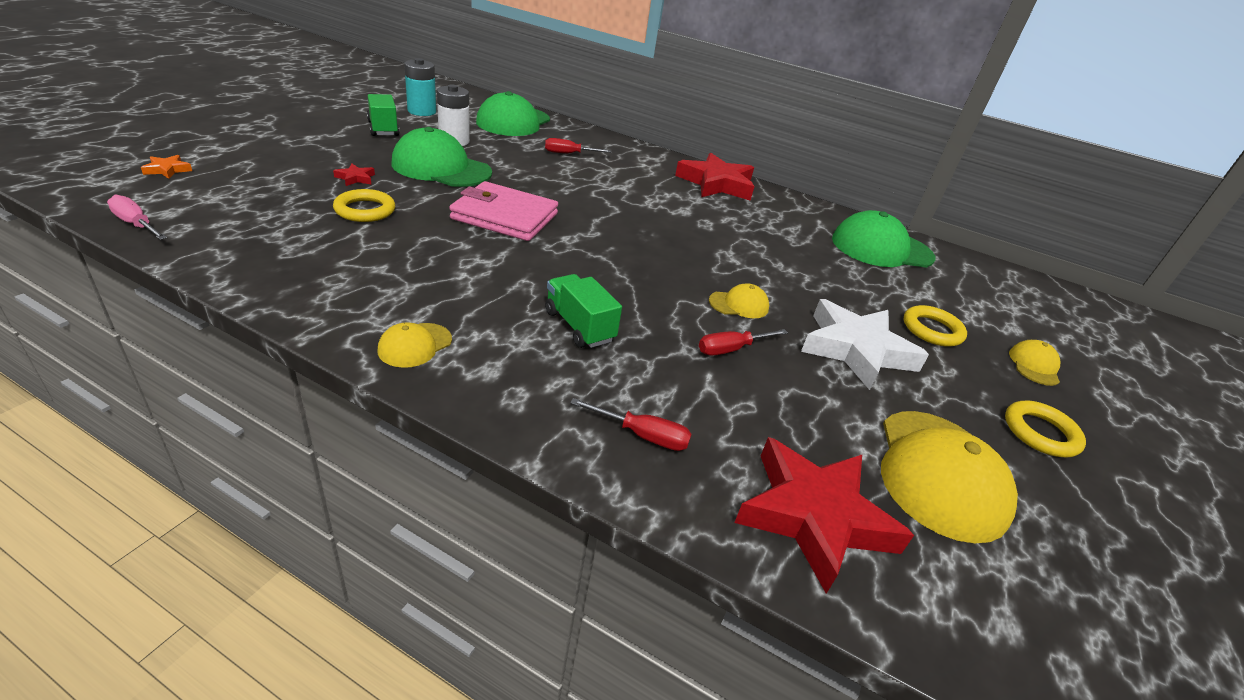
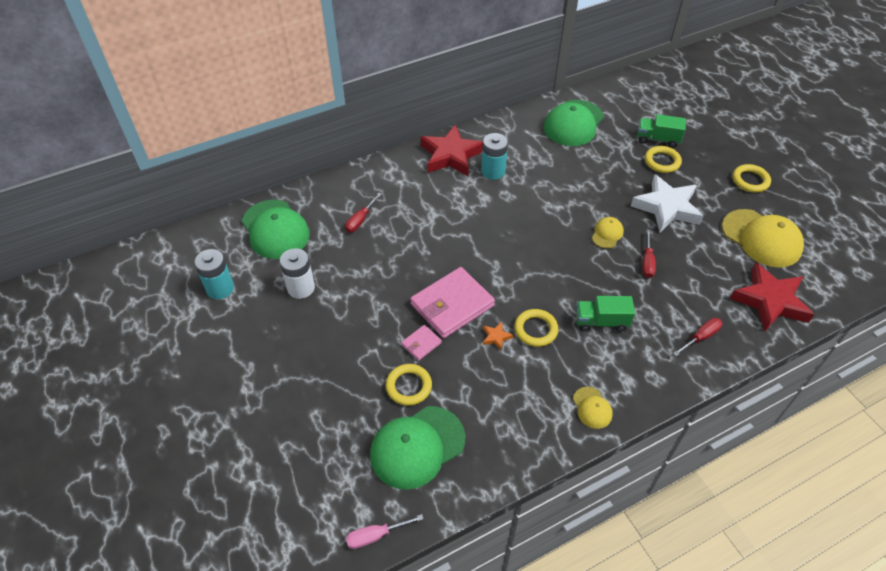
camera: 50 degrees left, 15 degrees up
orange star [141,155,192,179] -> orange star moved to [483,322,513,351]
red star [333,164,375,186] -> none
green truck [367,94,400,136] -> green truck moved to [638,114,686,148]
green cap [392,127,492,187] -> green cap moved to [370,406,465,490]
yellow cap [1009,340,1061,386] -> none
none -> pink wallet [401,325,442,361]
none -> turquoise battery [481,133,508,180]
none -> yellow ring [514,309,558,347]

